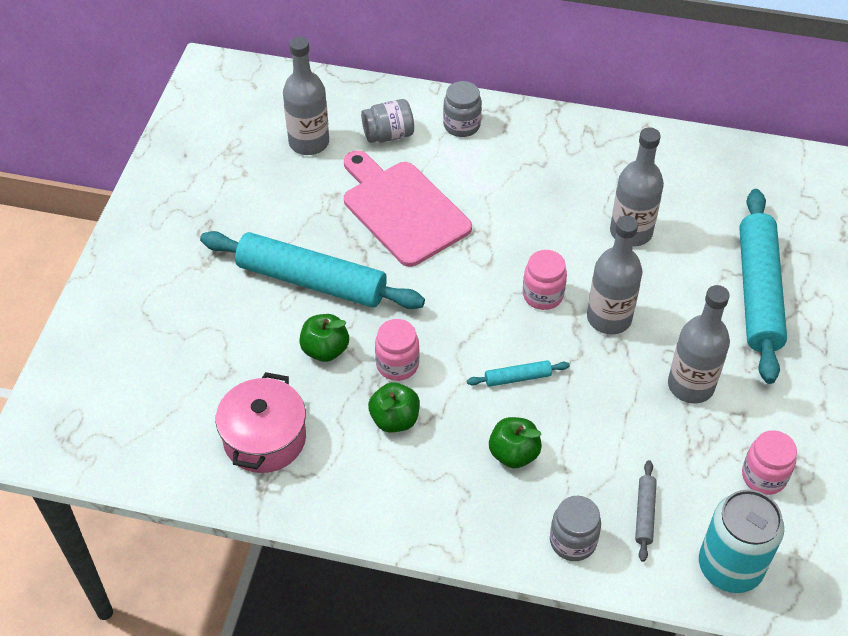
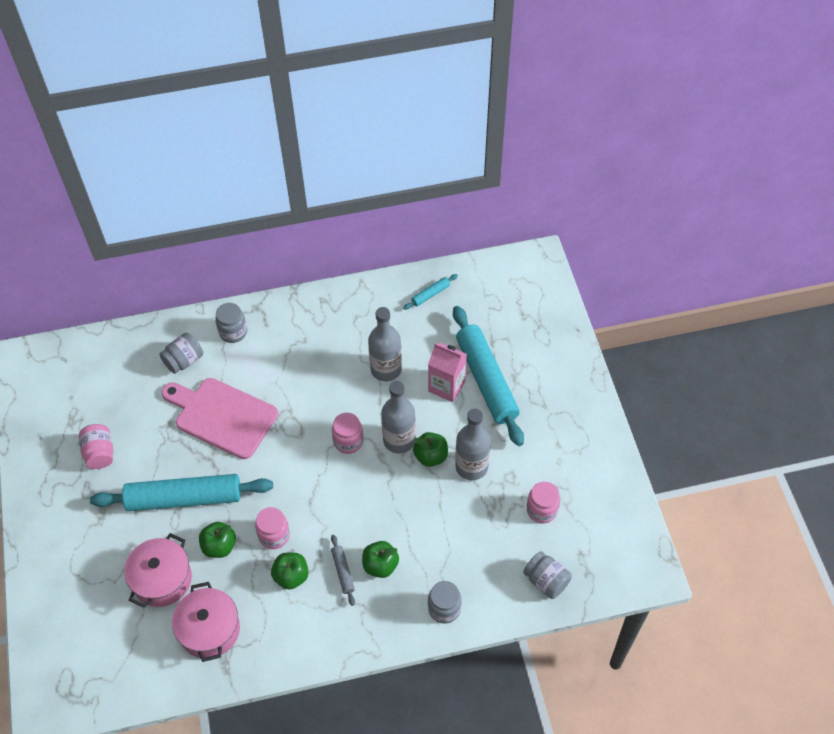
camera: 25 degrees left, 5 degrees up
grey bottle [283,37,329,155] -> none
turquoise rolling pin [467,360,570,387] -> turquoise rolling pin moved to [403,274,458,310]
grey rolling pin [635,460,657,562] -> grey rolling pin moved to [331,535,355,606]
turquoise can [699,490,784,593] -> grey jar [523,551,572,599]
none -> pink jar [79,424,113,469]
none -> pink pot [124,533,192,608]
none -> green apple [413,432,448,467]
none -> pink carton [428,343,467,402]

